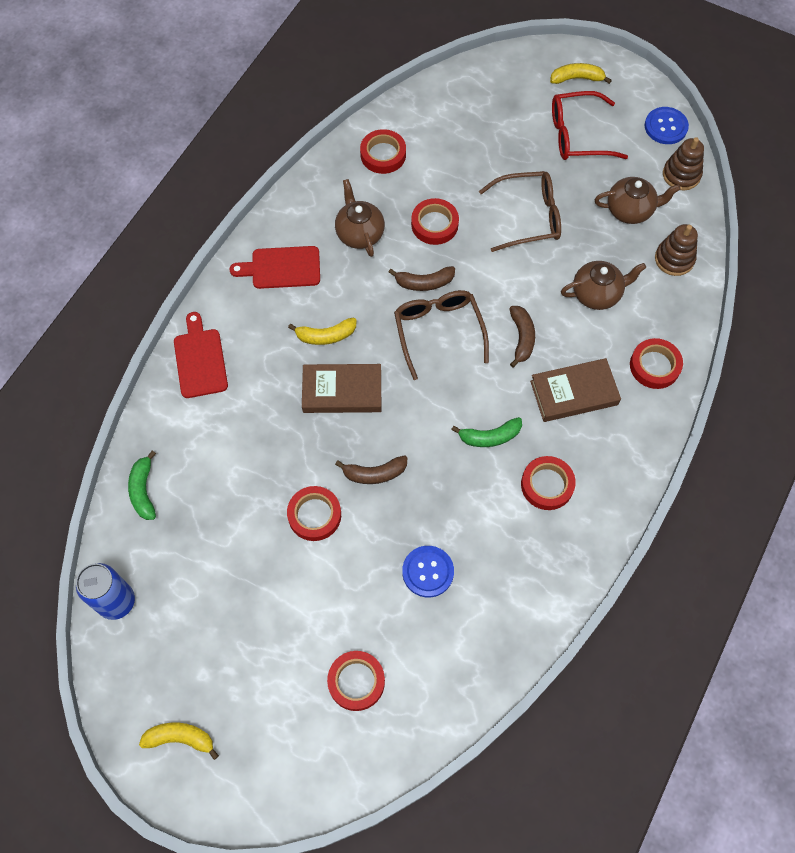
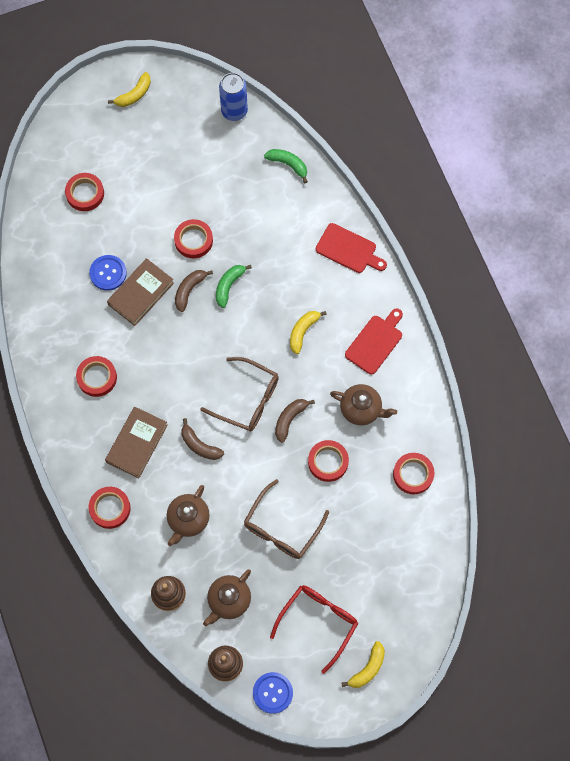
camera: 130 degrees right, 5 degrees up
brown book [302,364,381,413] -> brown book moved to [107,258,174,326]
green banana [451,417,522,447] -> green banana moved to [216,265,252,308]

